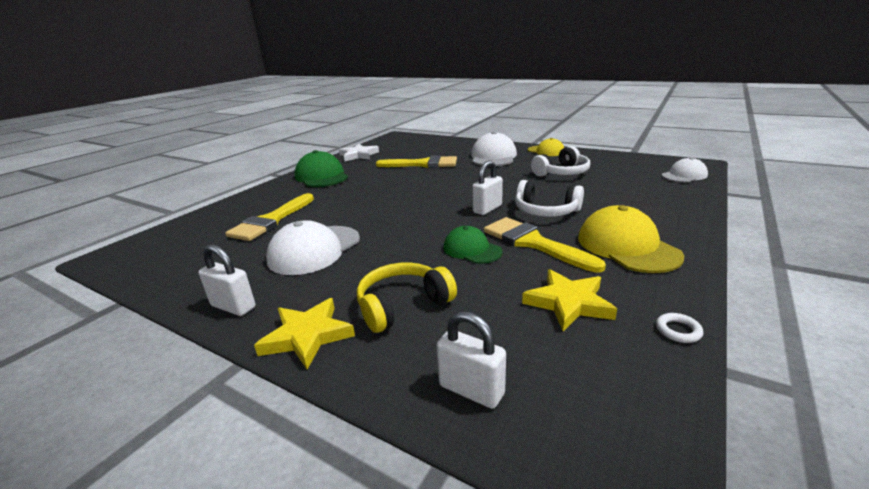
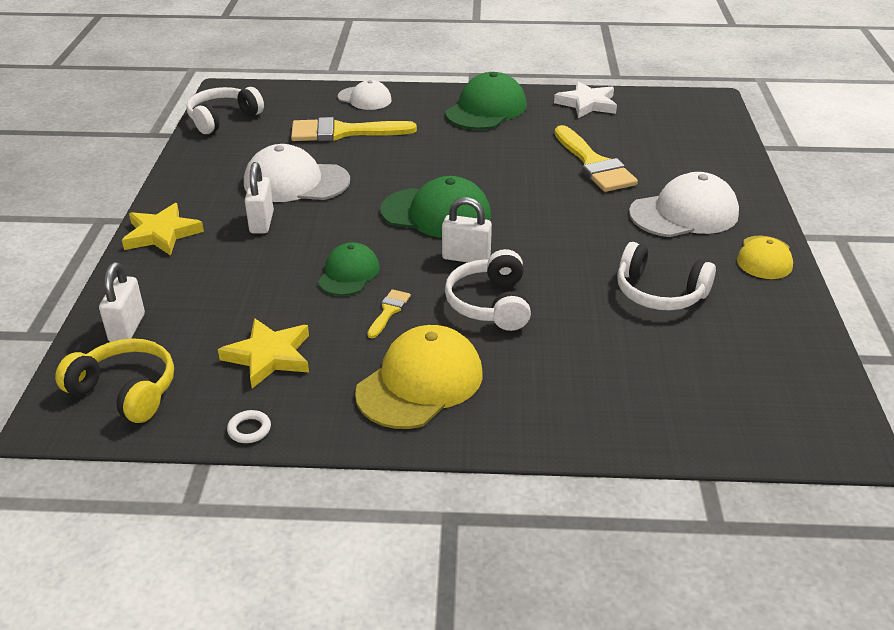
camera: 60 degrees right, 10 degrees up
white padlock [199,244,255,316] -> white padlock moved to [245,162,274,234]
yellow headphones [357,263,457,333] -> yellow headphones moved to [55,338,174,423]
yellow brush [484,217,606,273] -> yellow brush [367,289,411,338], size x0.46
white cap [662,157,708,182] -> white cap moved to [338,80,392,110]
none -> white headphones [186,87,264,134]
none -> green cap [380,176,491,238]

